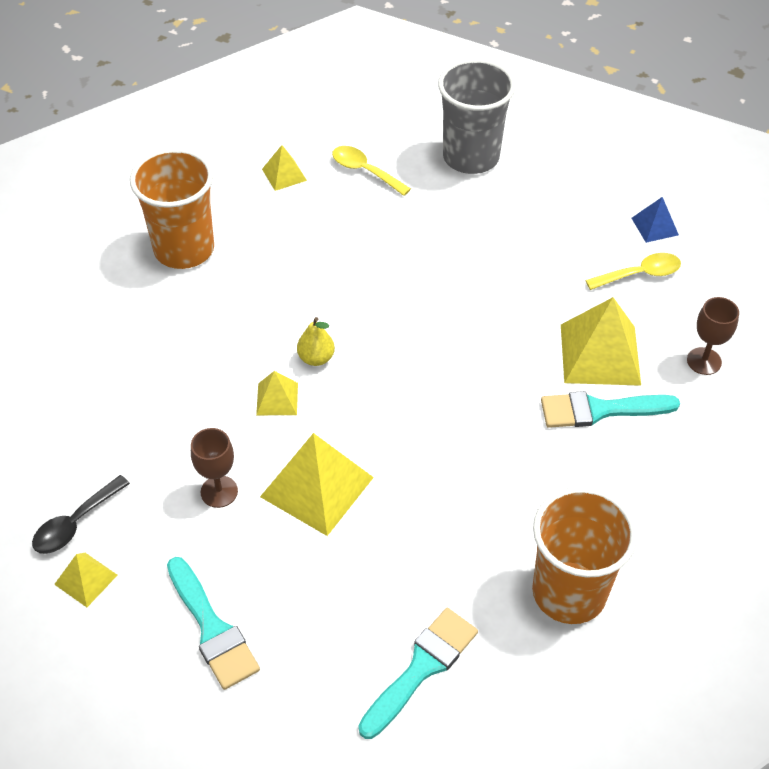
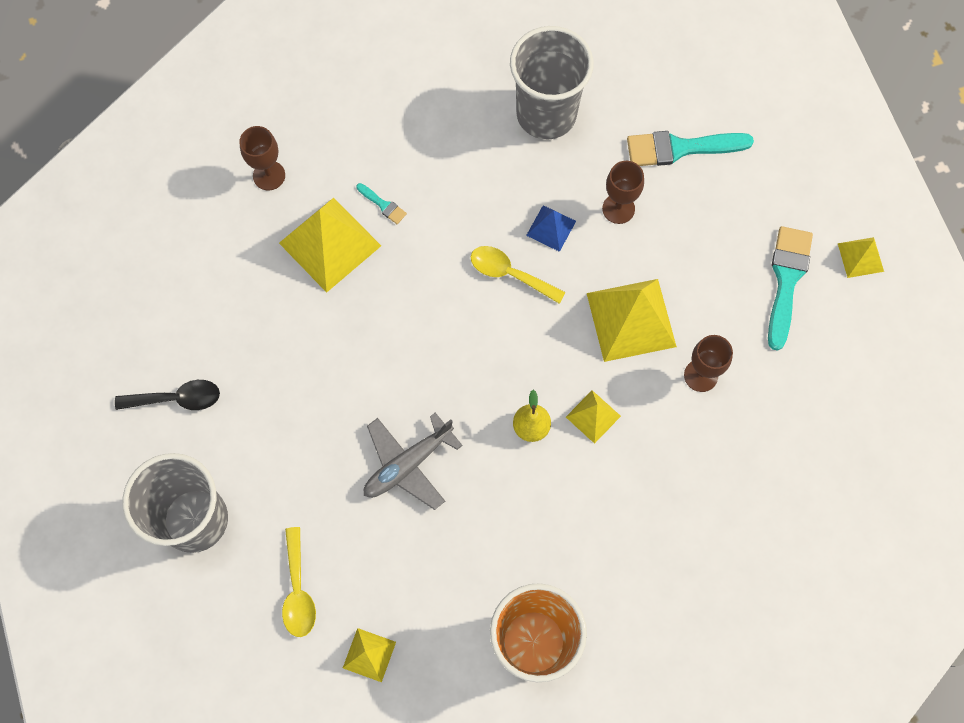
camera: 135 degrees left, 20 degrees up
black spoon [32,475,130,554] -> black spoon moved to [115,380,220,410]
yellow pyramid [54,553,117,607] -> yellow pyramid moved to [838,237,884,278]
orange cup [532,487,637,624] -> grey cup [510,26,594,139]
turquoise brush [541,391,680,428] -> turquoise brush [356,183,407,224], size x0.47
yellow spoon [585,253,681,290] -> yellow spoon moved to [471,246,566,304]
blue pyramid [631,197,679,243] -> blue pyramid moved to [526,205,576,252]
none -> grey plane [364,413,463,510]
none -> brown goblet [602,161,644,224]

